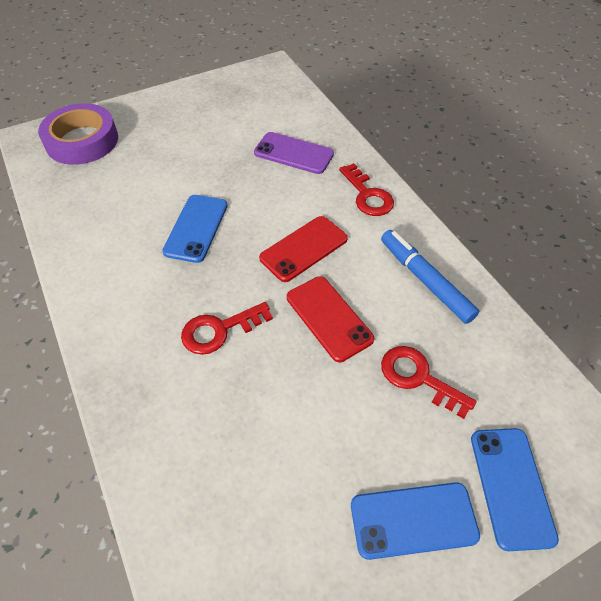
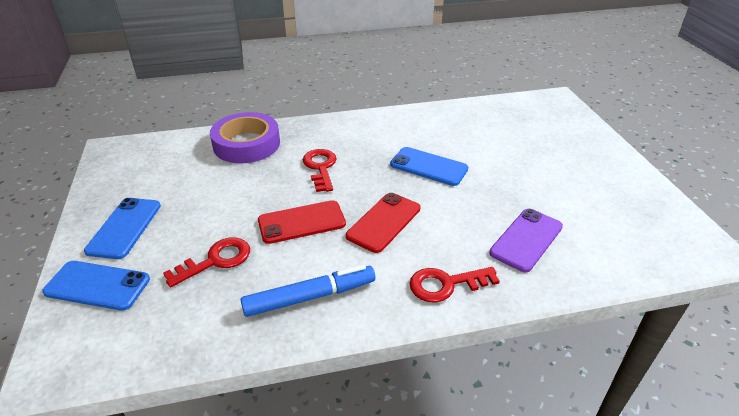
camera: 105 degrees right, 15 degrees down
purple tape [38,103,118,165] -> purple tape moved to [210,112,280,163]
red phone [259,216,348,282] -> red phone turned 60 degrees clockwise [346,193,420,253]

